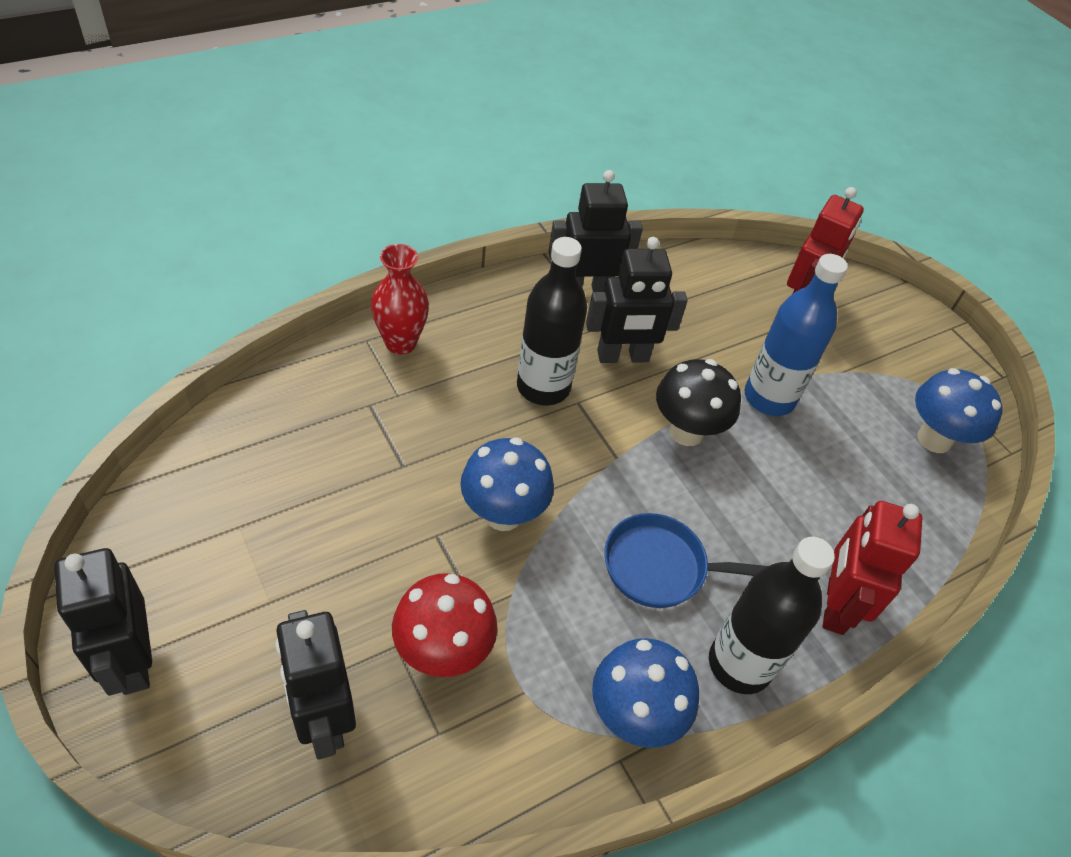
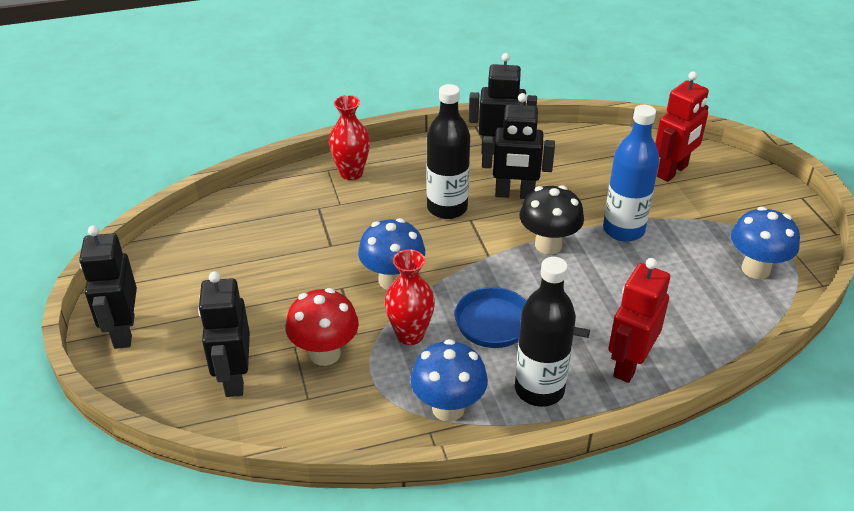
camera: 20 degrees right, 10 degrees down
none -> red vase [385,250,435,345]

